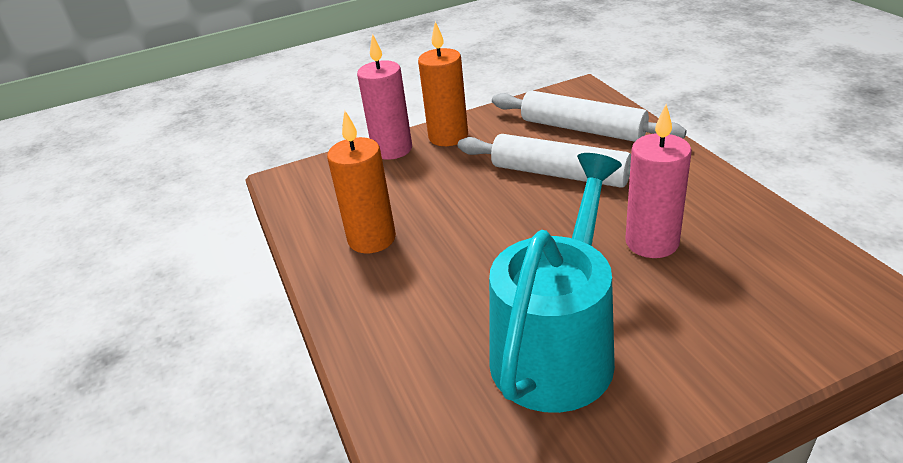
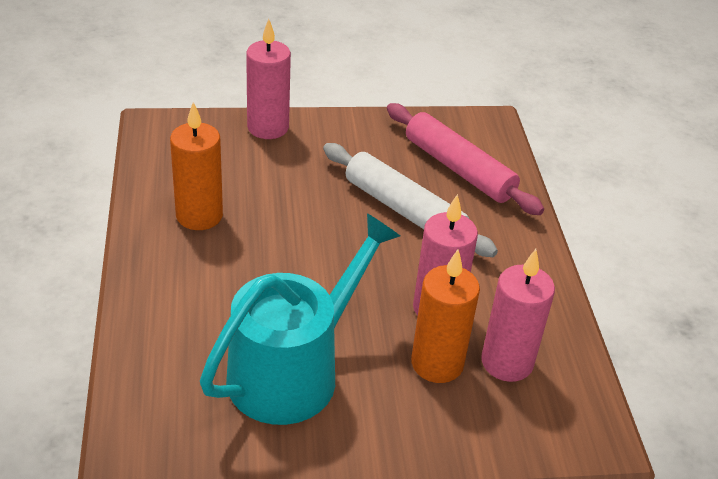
camera: 10 degrees right, 5 degrees up
orange candle [418,21,468,146] -> orange candle moved to [411,249,480,383]
white rolling pin [492,91,687,142] -> pink rolling pin [387,103,544,215]
none -> pink candle [481,249,555,382]

